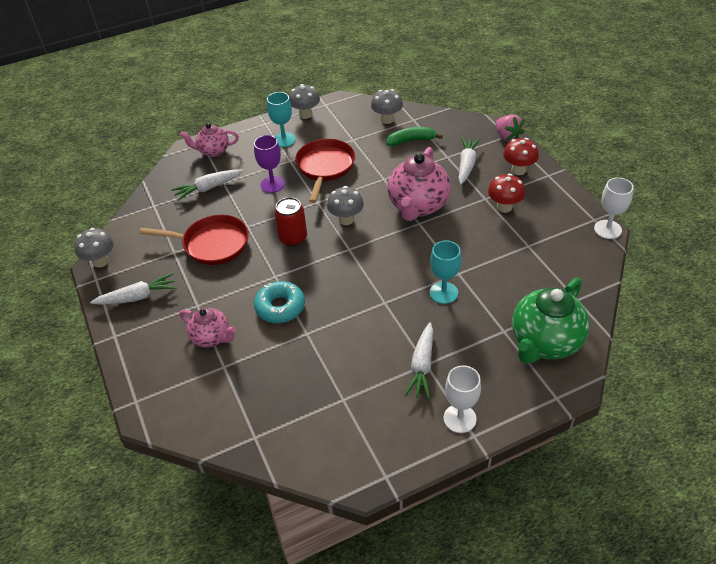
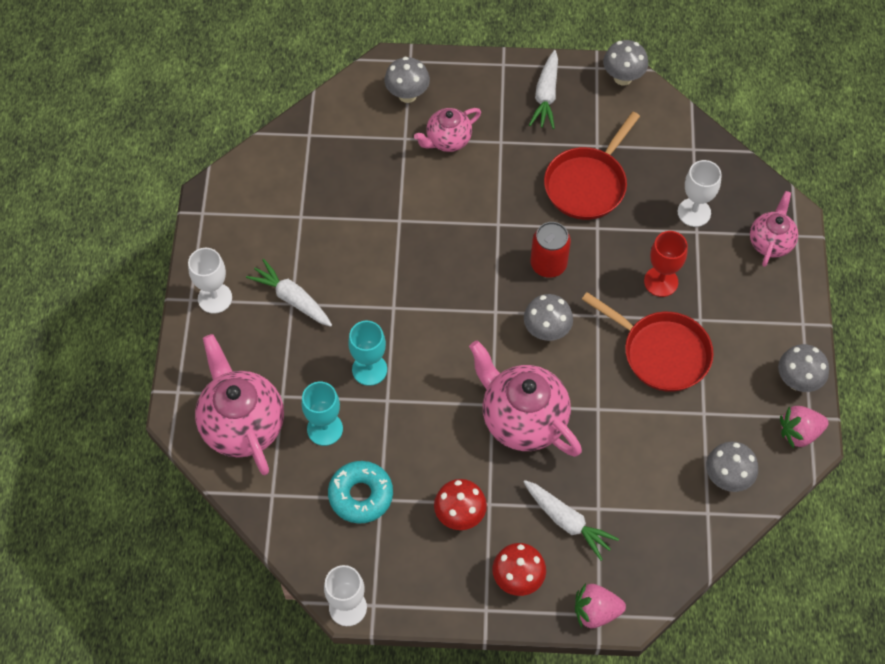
camera: 115 degrees right, 15 degrees up
white carrot [171,169,244,201] -> white goblet [678,160,722,227]
purple goblet [254,135,285,193] -> red goblet [644,231,688,297]
turquoise donut [254,281,305,323] -> turquoise donut moved to [328,461,393,524]
turquoise goblet [267,92,296,147] -> turquoise goblet moved to [302,382,343,446]
green banana [387,127,443,146] -> none
green teapot [512,278,590,364] -> pink teapot [195,334,284,475]
none -> grey mushroom [385,57,430,103]
none -> pink strawberry [780,406,829,448]

